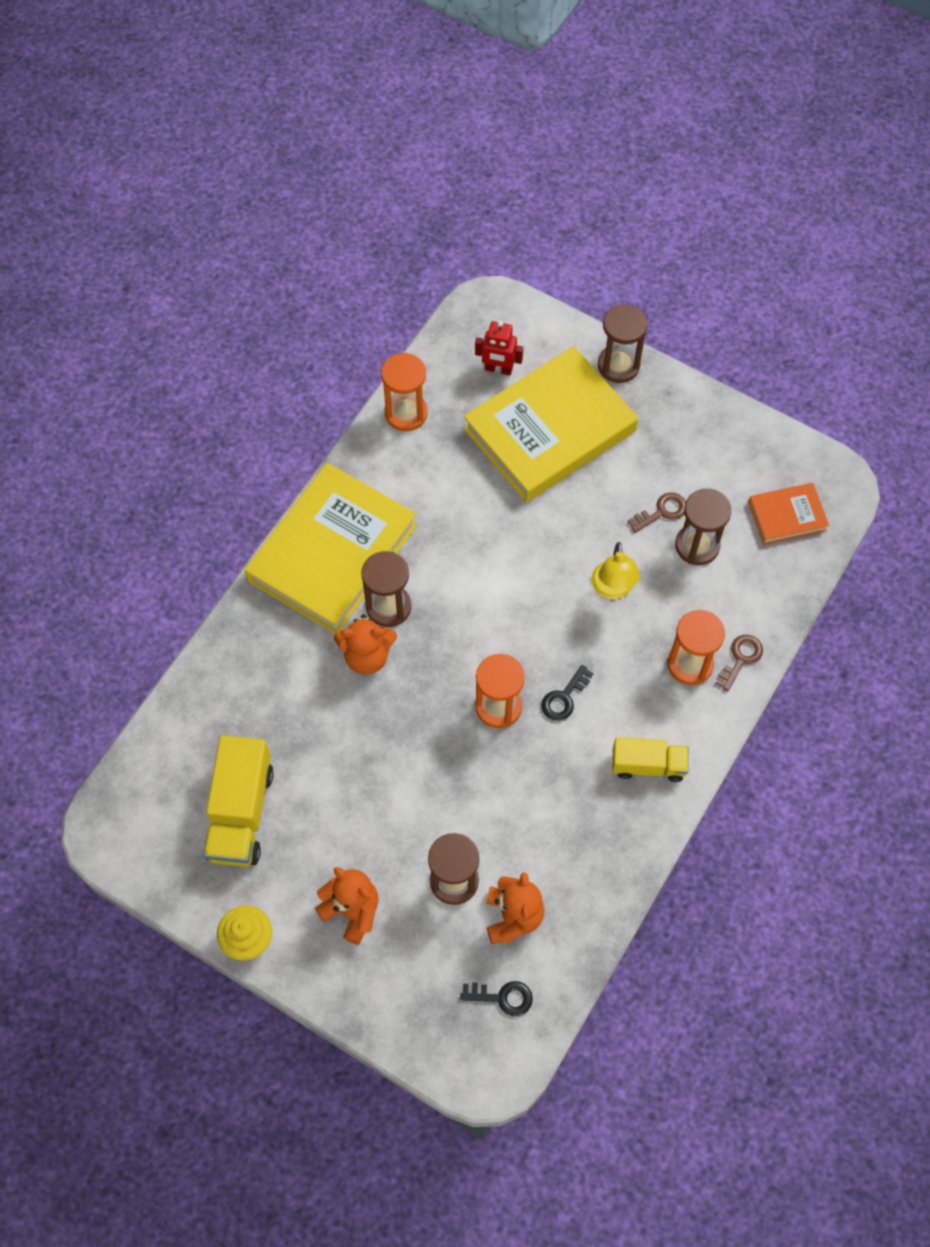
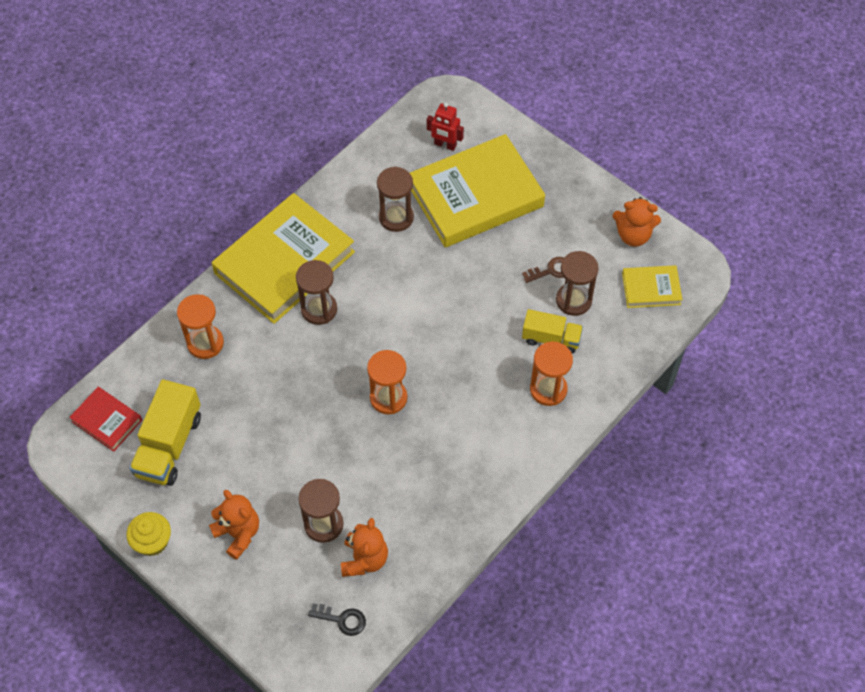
camera: 10 degrees right, 5 degrees down
orange teddy bear [334,614,397,674] -> orange teddy bear moved to [613,197,661,247]
orange hourglass [381,353,428,431] -> orange hourglass moved to [177,294,224,359]
black key [541,665,594,721] -> none
yellow lamp [591,542,640,599] -> none
brown hourglass [598,304,648,383] -> brown hourglass moved to [377,167,414,232]
yellow truck [612,737,689,782] -> yellow truck moved to [522,309,583,354]
brown key [715,635,763,691] -> none
orange book [748,483,829,545] -> yellow book [622,265,683,308]
none -> red book [69,387,142,452]

